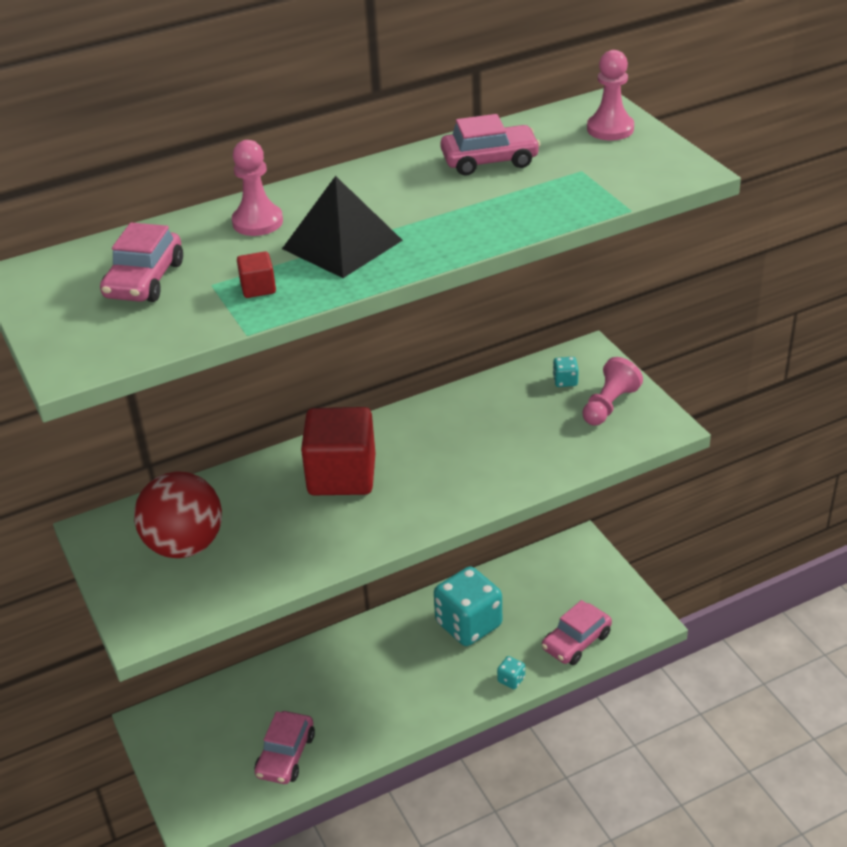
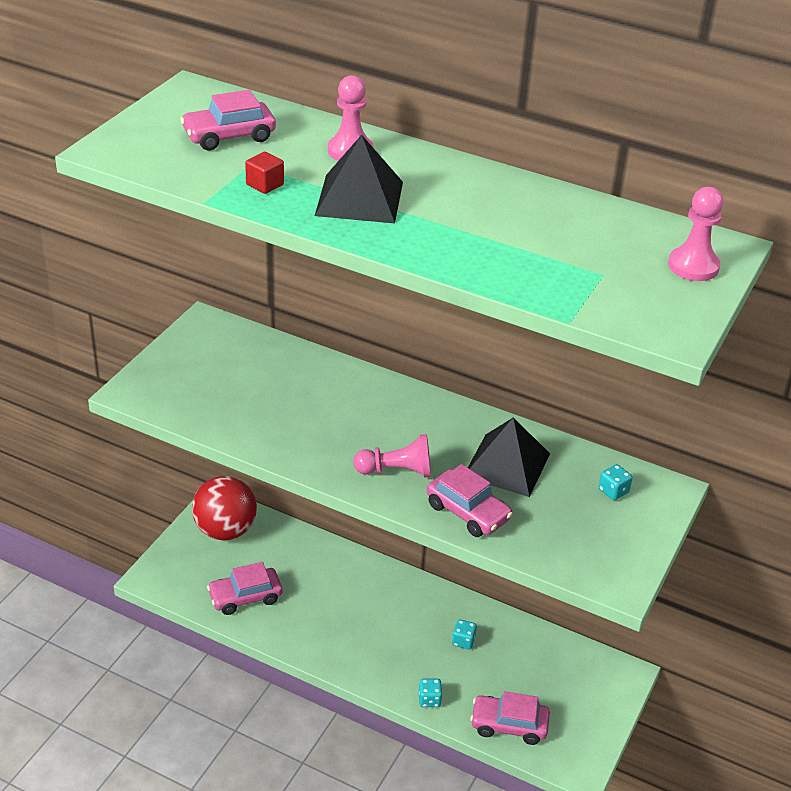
camera: 50 degrees right, 0 degrees up
red ball [134,471,222,558] -> red ball moved to [192,476,257,540]
red cube [301,407,375,495] -> none
turquoise dice [434,567,502,646] -> turquoise dice [452,619,477,649], size x0.40
pink car [440,114,541,175] -> pink car moved to [427,464,513,537]
pink pawn [582,357,643,425] -> pink pawn moved to [353,434,431,478]
none -> black pyramid [468,418,550,497]

